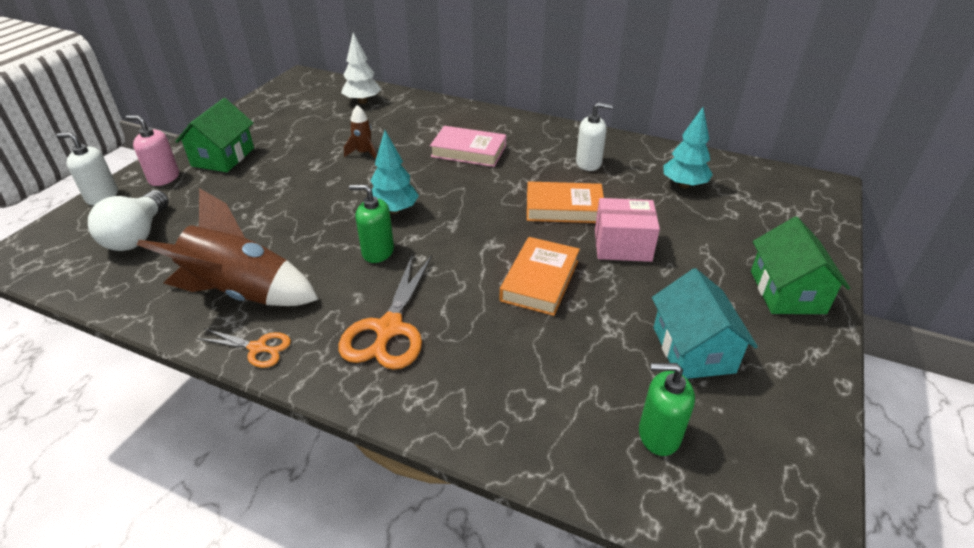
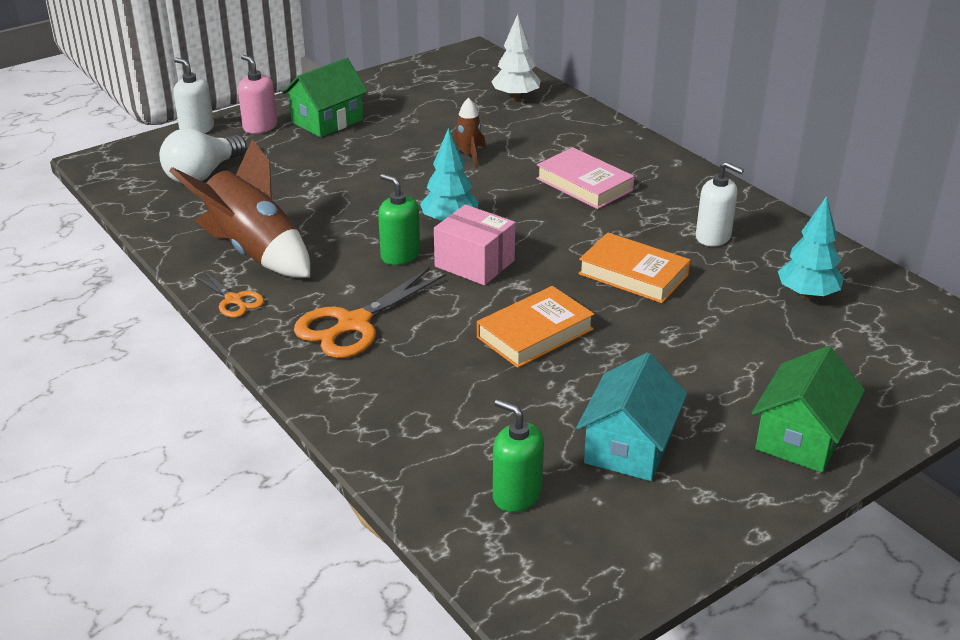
camera: 30 degrees right, 5 degrees down
pink box [595,198,660,262] -> pink box moved to [434,204,515,285]

